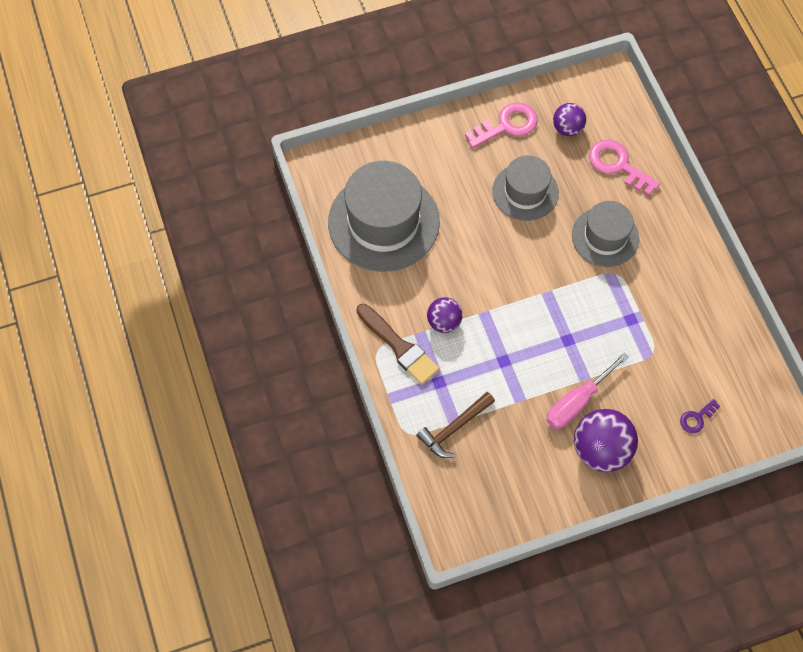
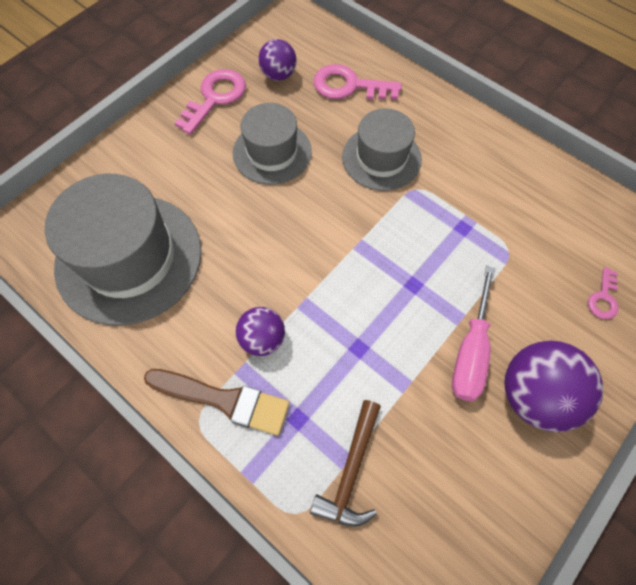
camera: 30 degrees left, 0 degrees up
purple key [680,399,720,433] -> pink key [588,267,619,319]

